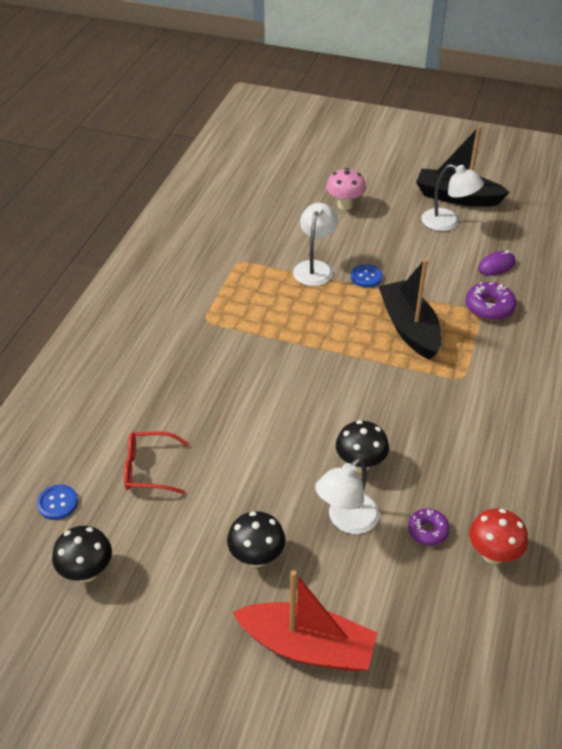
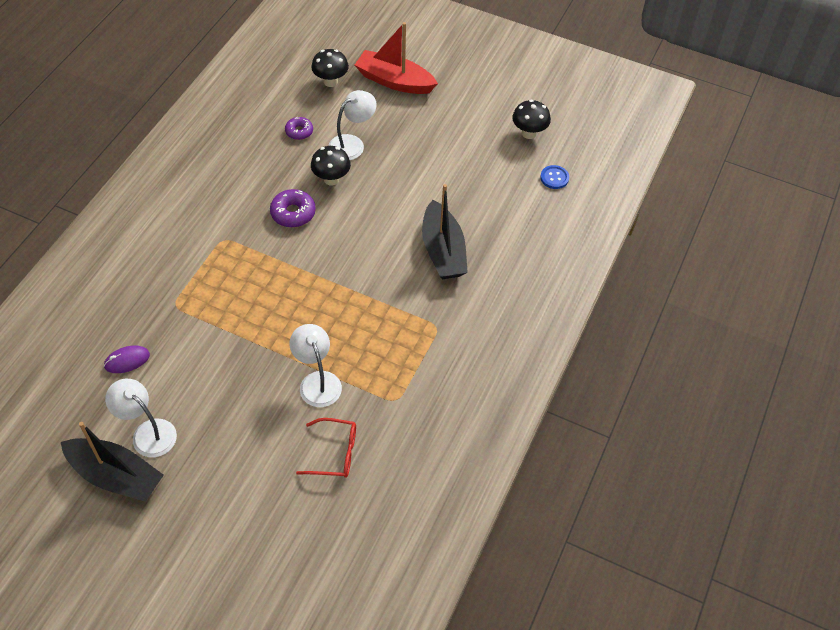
camera: 175 degrees left, 10 degrees up
red glasses [124,432,189,494] -> red glasses moved to [296,418,356,478]
black mushroom [227,511,286,567] -> black mushroom moved to [311,49,349,87]
white lamp [293,203,338,286] -> white lamp turned 135 degrees clockwise [290,324,342,407]
pink mushroom [326,168,366,210] -> none
blue button [351,264,382,288] -> none
black boat [378,259,442,360] -> black boat moved to [422,184,468,279]
purple donut [466,282,517,320] -> purple donut moved to [270,189,316,228]
red mushroom [469,509,528,564] -> none

